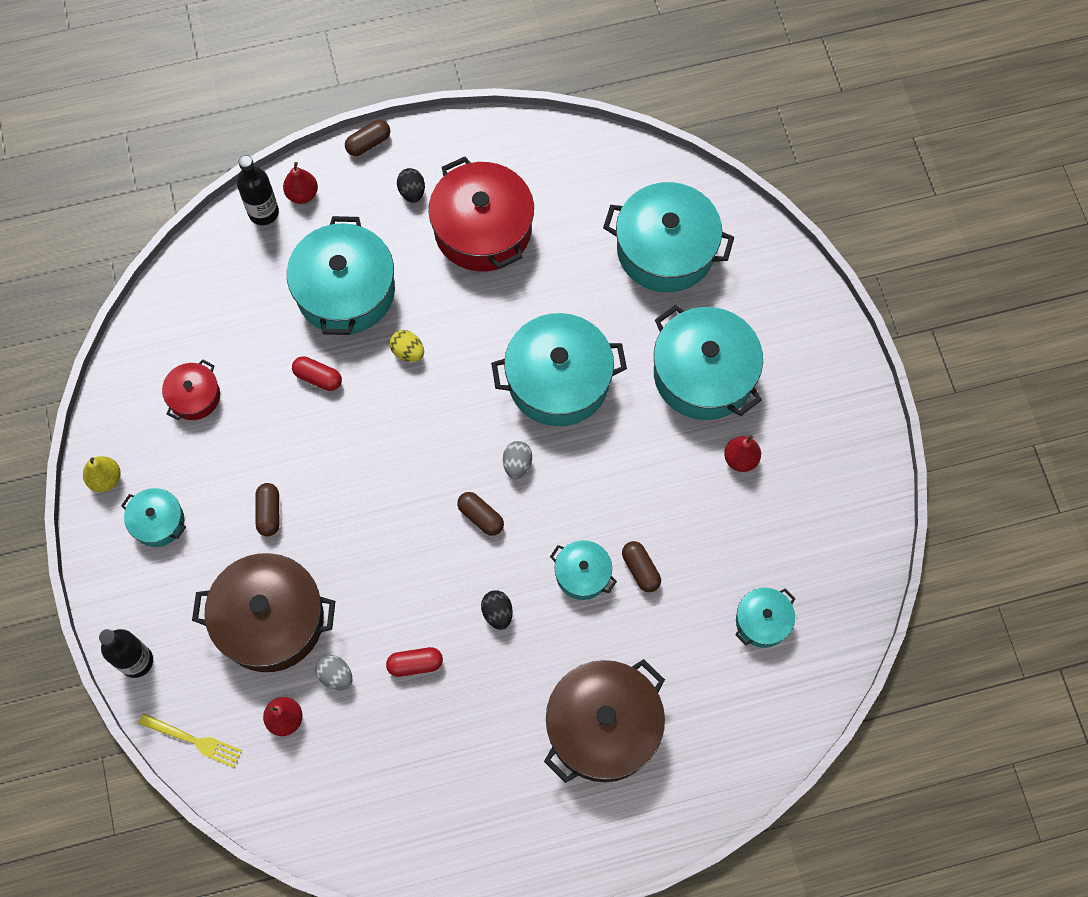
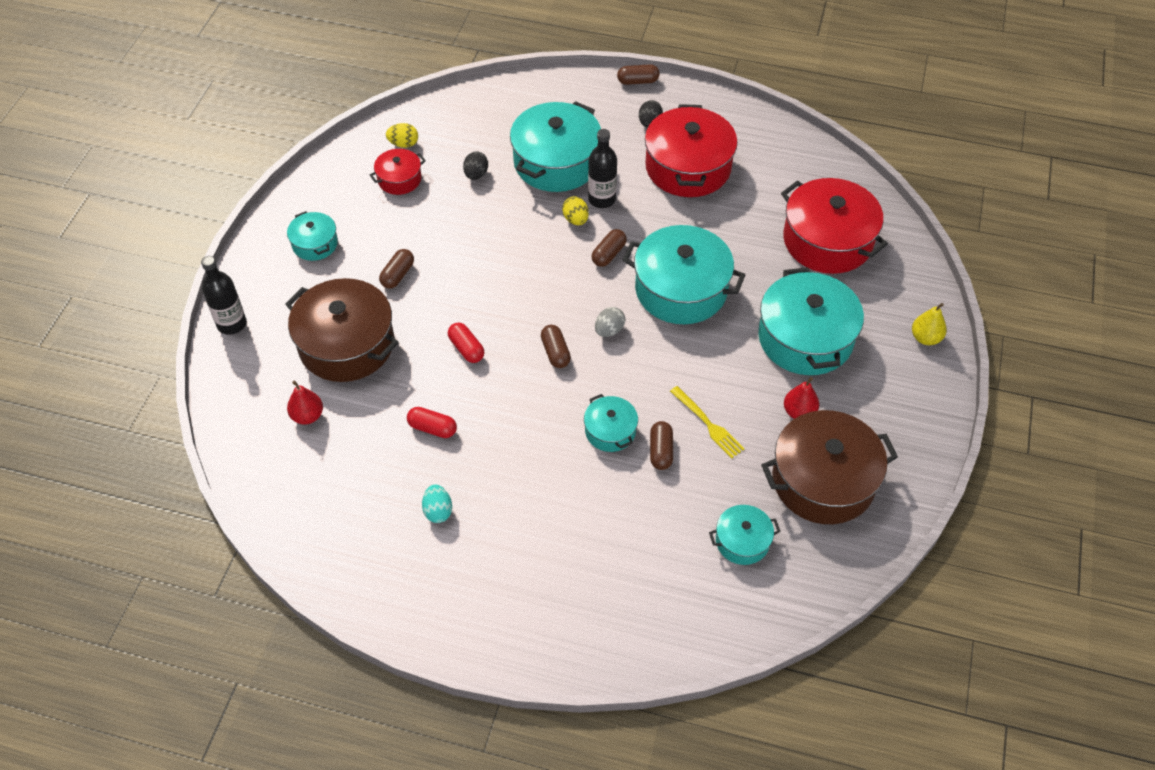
camera: 30 degrees right, 15 degrees down
yellow pear [83,456,121,492] -> yellow pear moved to [912,303,947,345]
yellow fork [138,713,242,768] -> yellow fork moved to [670,386,745,458]
black bottle [237,155,279,225] -> black bottle moved to [588,129,617,208]
red pear [283,162,318,204] -> none
red capsule [292,356,342,391] -> red capsule moved to [448,323,484,363]
grey egg [316,655,352,690] -> none
black egg [481,590,513,630] -> black egg moved to [463,151,488,180]
brown pot [544,659,665,783] -> brown pot moved to [761,410,898,524]
turquoise pot [603,182,734,292] -> red pot [781,178,888,274]
none -> yellow egg [386,123,418,148]
none -> turquoise egg [422,484,452,523]
none -> brown capsule [592,229,627,267]

